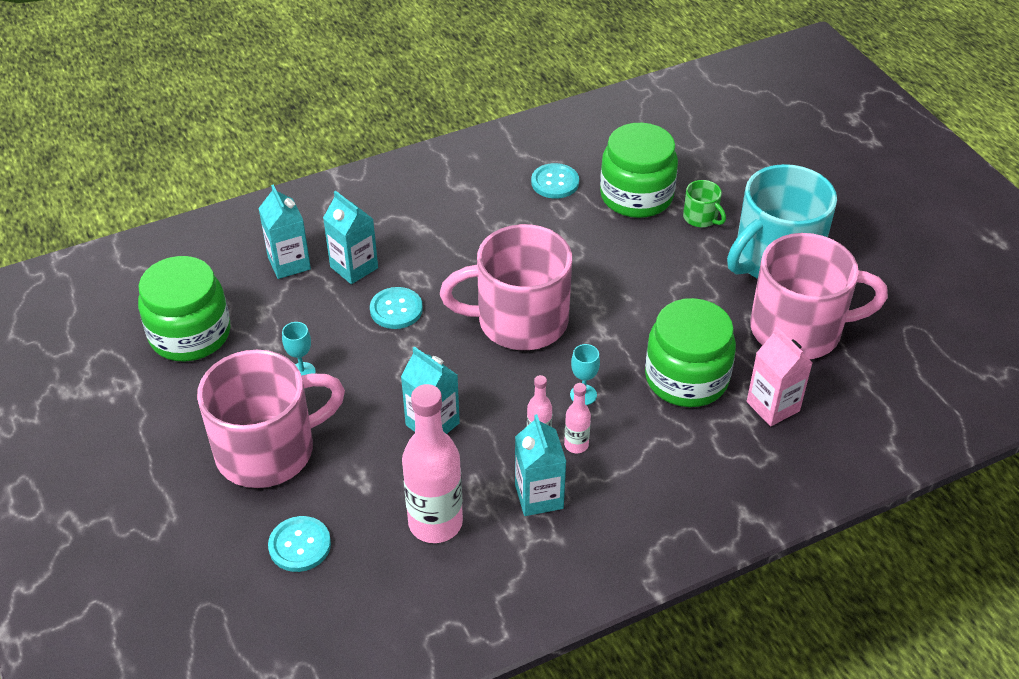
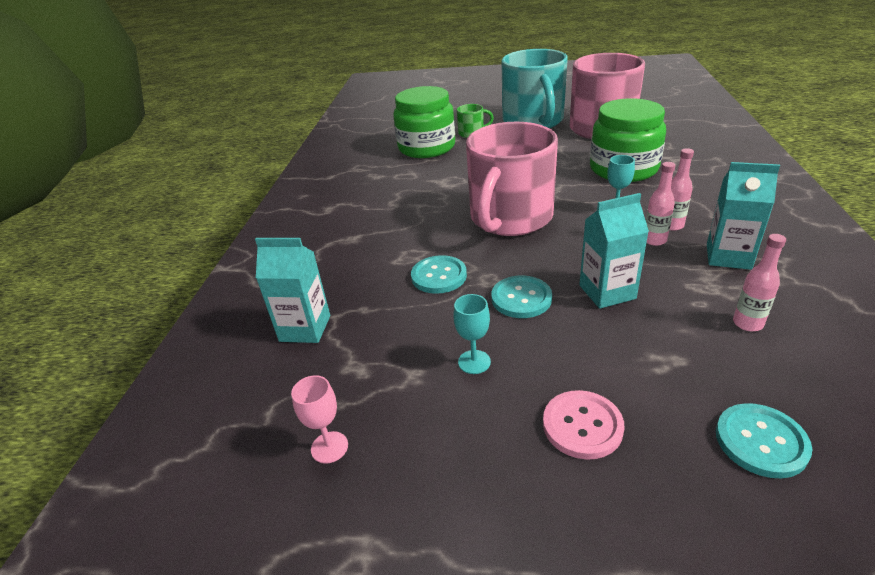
camera: 55 degrees left, 10 degrees down
green jar [138,256,231,361] -> pink goblet [291,375,348,464]
pink mug [197,350,345,488] -> pink button [543,390,625,460]
turquoise carton [323,191,378,284] -> none
pink bottle [402,384,463,543] -> pink bottle [733,234,786,331], size x0.47
turquoise button [531,163,579,199] -> turquoise button moved to [491,275,552,318]
pink carton [747,326,812,426] -> none

